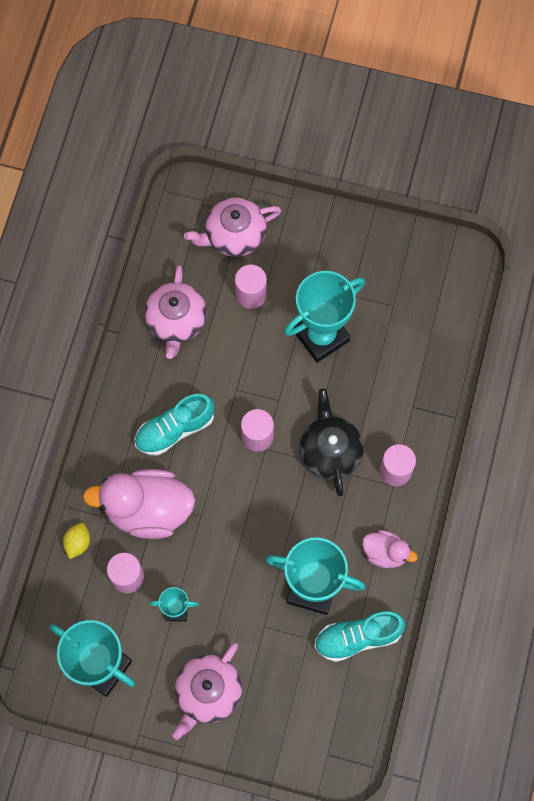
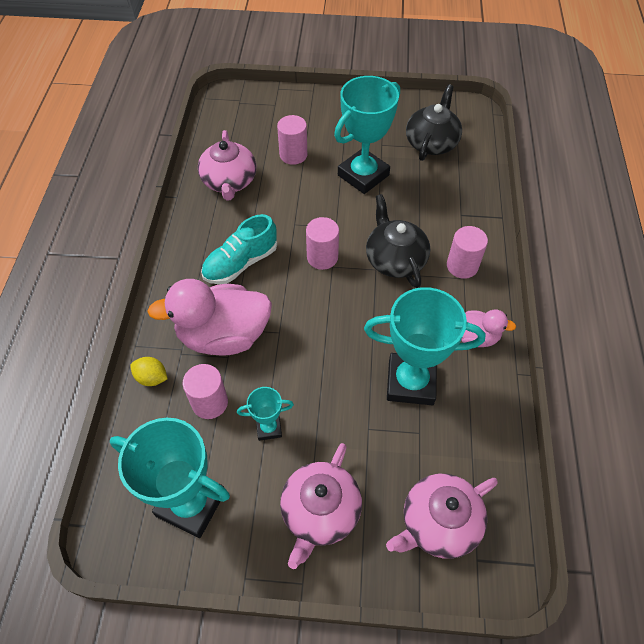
camera: 10 degrees left, 15 degrees down
yellow lemon [63,523,90,559] -> yellow lemon turned 75 degrees counterclockwise [130,357,168,386]
pink teapot [184,197,281,257] -> pink teapot moved to [386,474,498,559]
turquoise shoe [314,611,405,662] -> none
none -> black teapot [406,84,462,161]

